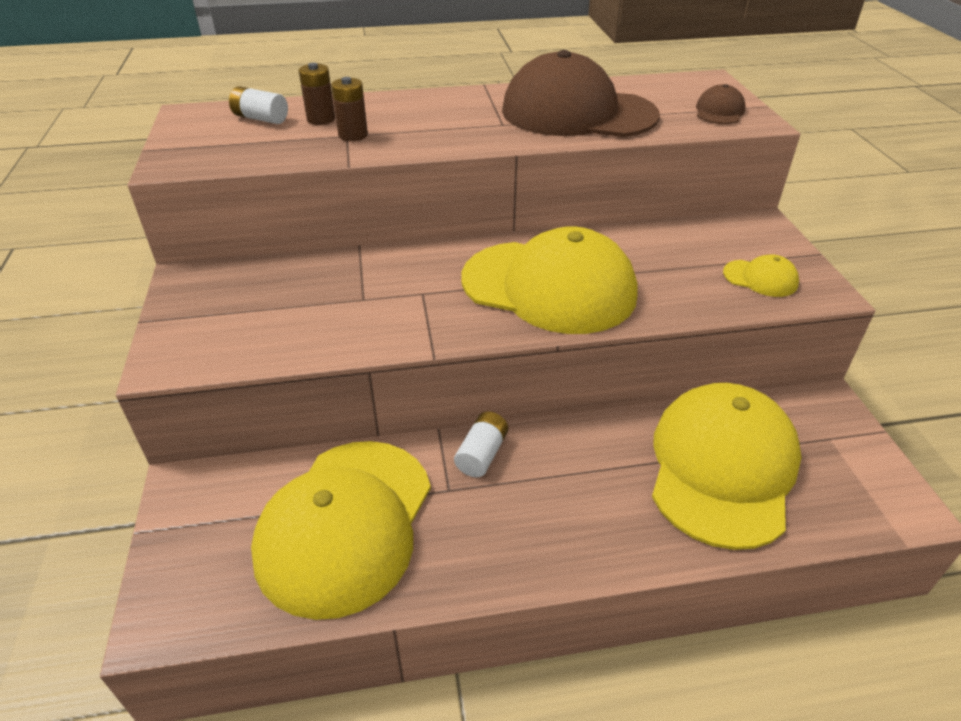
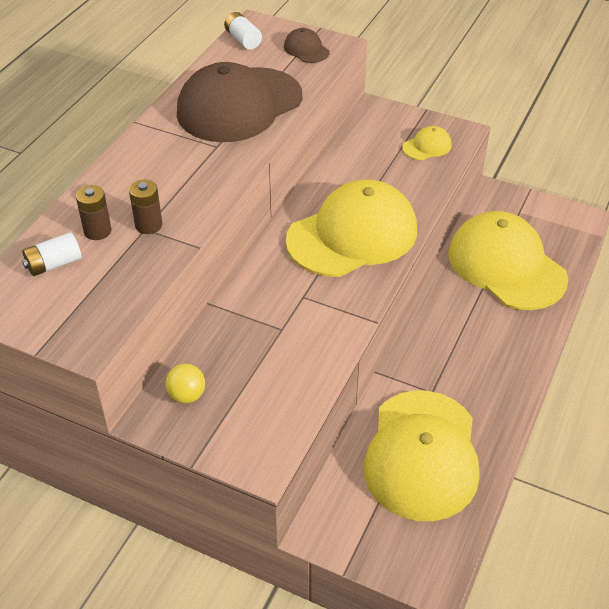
camera: 55 degrees left, 5 degrees up
yellow cap [251,441,431,620] -> yellow cap turned 45 degrees clockwise [363,390,479,521]
white battery [454,411,508,477] -> white battery moved to [224,12,262,50]
none -> yellow ball [165,364,205,403]

